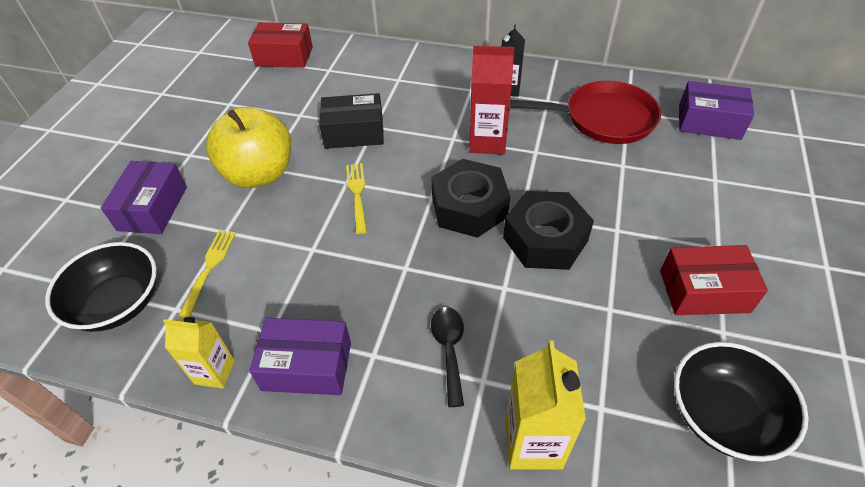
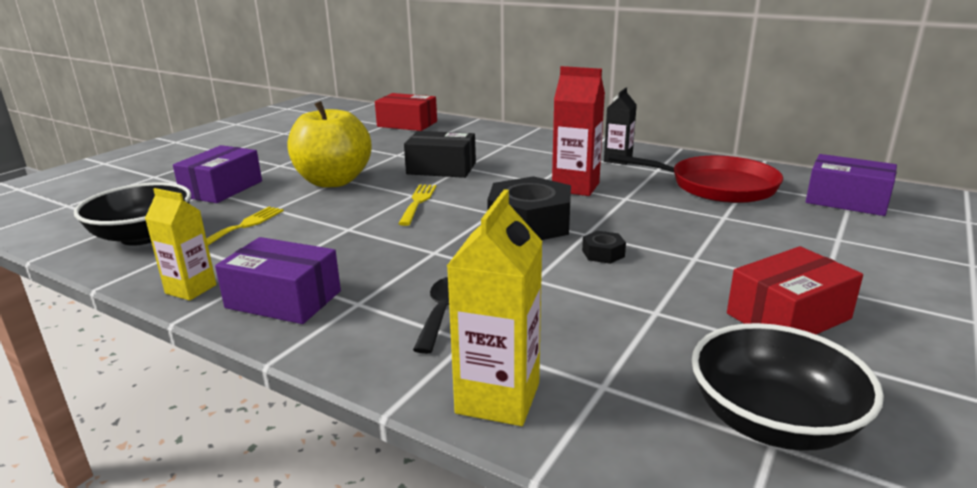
camera: 15 degrees right, 25 degrees down
black nut [503,191,594,270] -> black nut [582,231,626,264], size x0.43
red box [660,245,768,315] -> red box turned 45 degrees counterclockwise [727,246,863,334]

